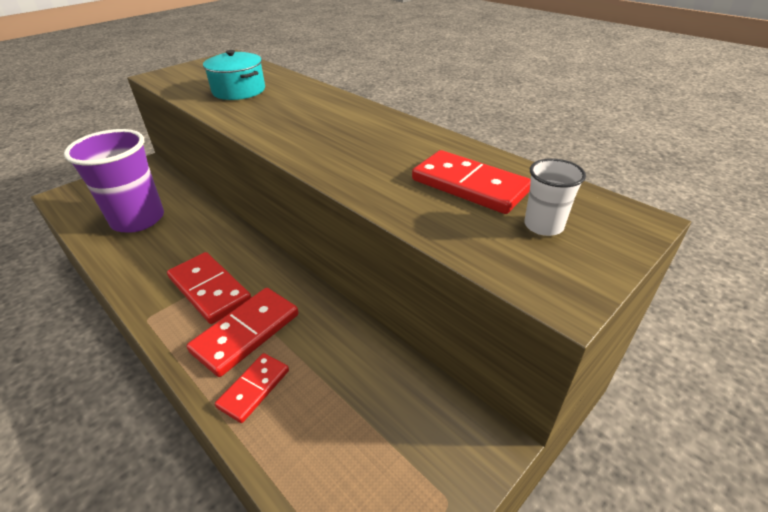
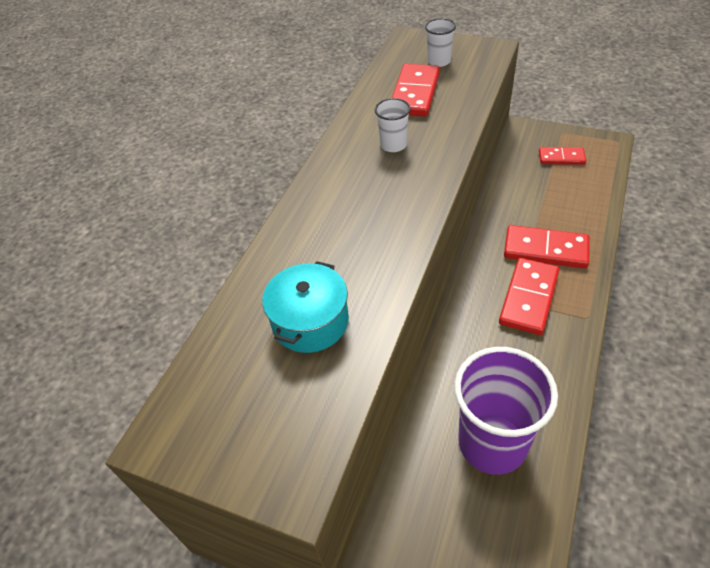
camera: 110 degrees left, 10 degrees up
red domino [215,353,289,423] -> red domino moved to [539,147,586,165]
none -> white cup [375,98,411,152]

